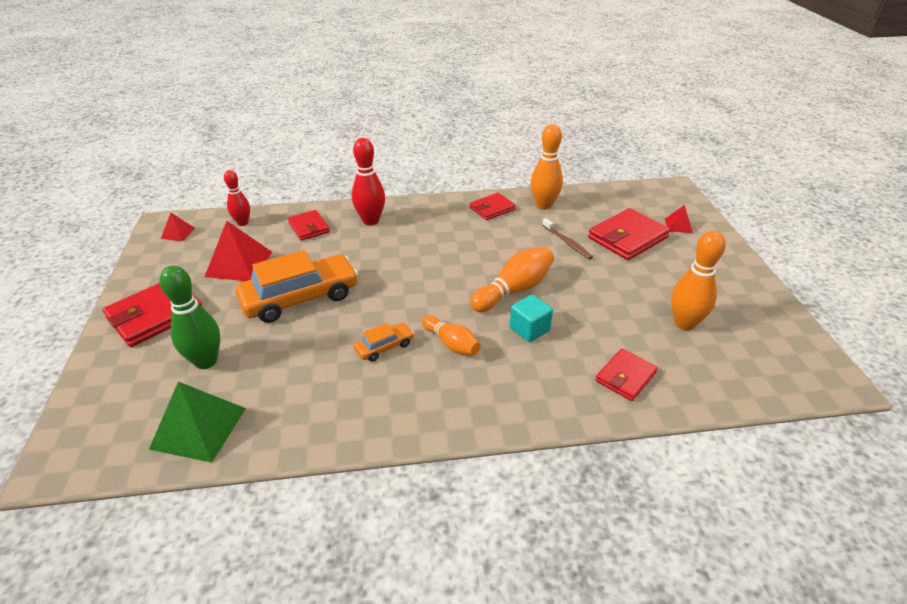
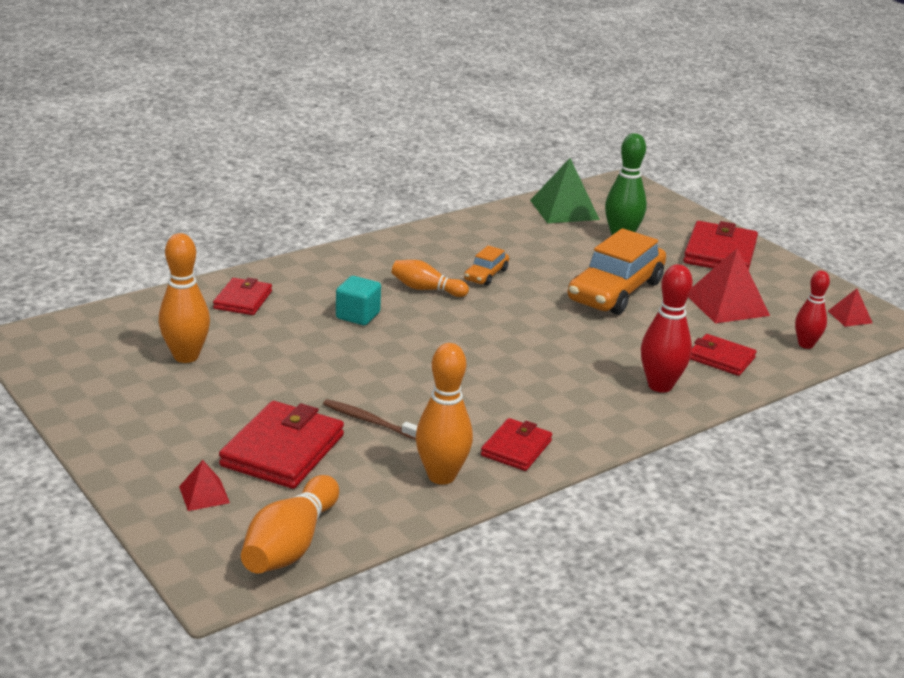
camera: 150 degrees right, 10 degrees down
orange bowling pin [470,246,554,312] -> orange bowling pin moved to [241,475,339,574]

